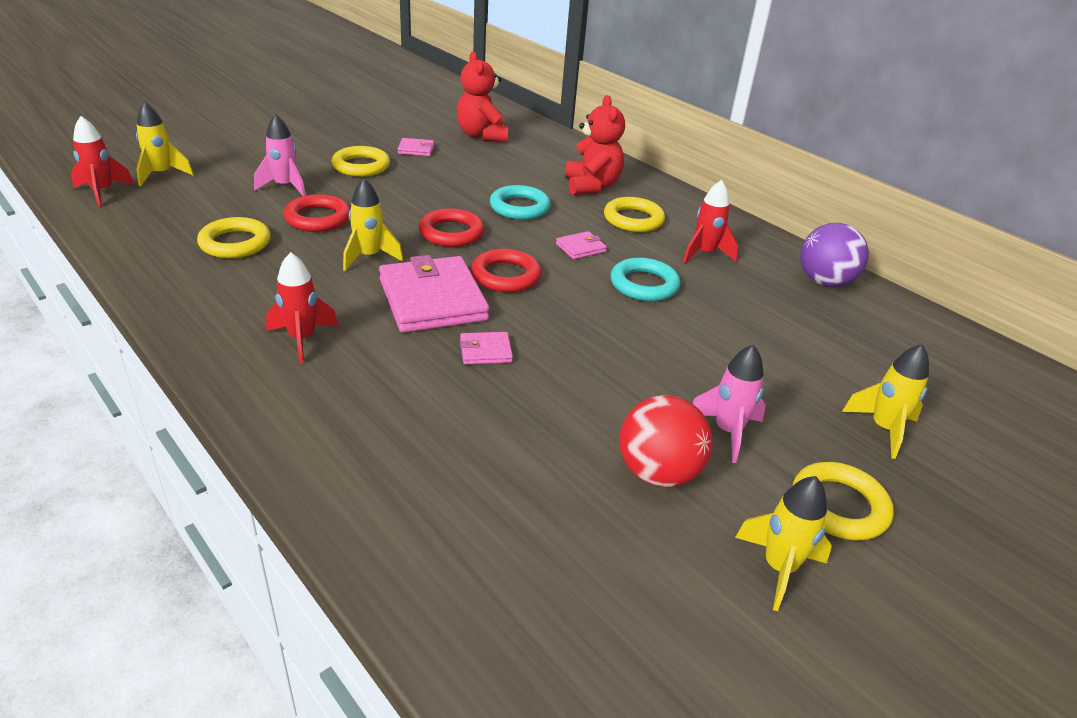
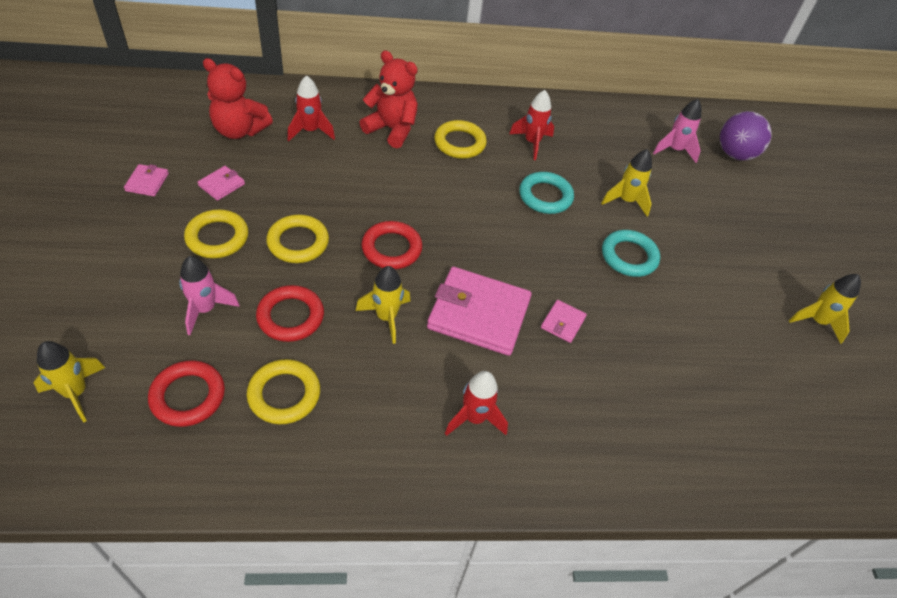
camera: 55 degrees left, 15 degrees up
red rocket [71,116,134,207] -> red rocket moved to [288,75,335,141]
red ring [471,249,541,292] -> red ring moved to [148,361,225,427]
turquoise ring [490,185,551,220] -> turquoise ring moved to [602,230,660,277]
pink wallet [556,231,607,259] -> pink wallet moved to [124,164,169,196]
red ball [619,395,712,487] -> none
pink rocket [692,344,766,463] -> pink rocket moved to [653,99,701,163]
yellow ring [793,462,894,540] -> yellow ring moved to [266,215,329,263]
purple ball [800,223,869,287] -> purple ball moved to [720,111,772,161]
yellow rocket [842,344,929,459] -> yellow rocket moved to [601,149,652,217]

